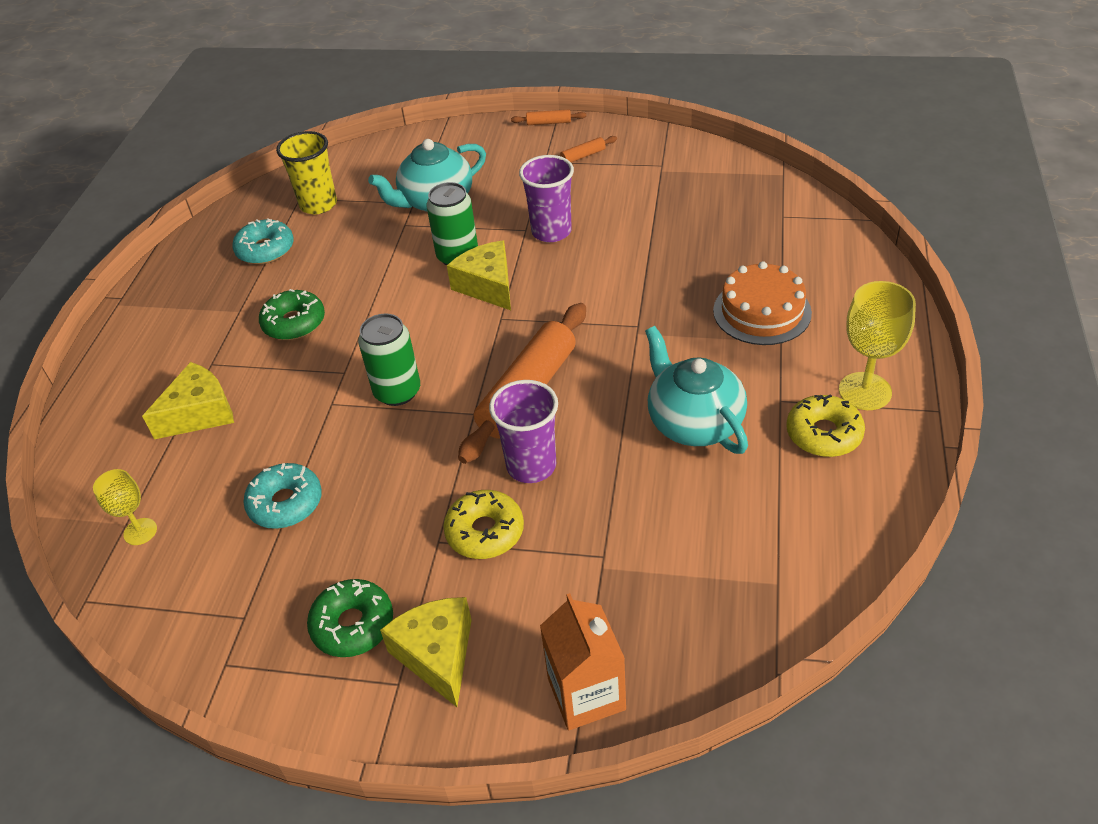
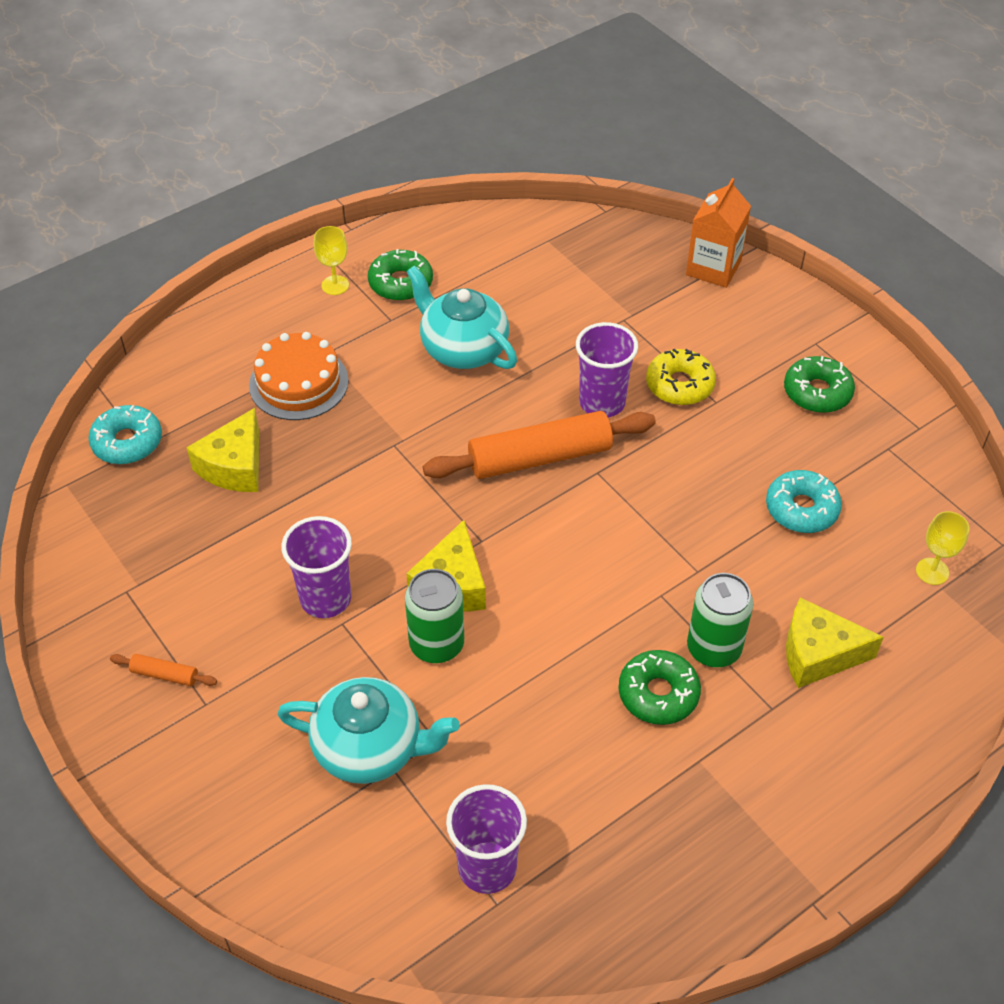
camera: 140 degrees left, 5 degrees up
turquoise donut [232,218,294,264] -> turquoise donut moved to [88,405,162,464]
yellow cup [276,131,337,214] -> purple cup [446,784,527,894]
green can [358,314,420,406] -> green can moved to [687,573,753,667]
yellow cheese [380,597,472,707] -> yellow cheese moved to [186,408,259,492]
orange rolling pin [511,110,586,125] -> none
turquoise teapot [645,326,748,454] -> turquoise teapot turned 120 degrees clockwise [406,265,517,369]
yellow donut [786,394,865,457] -> green donut [368,249,433,301]
yellow goblet [839,281,916,410] -> yellow goblet [314,226,349,295], size x0.61

